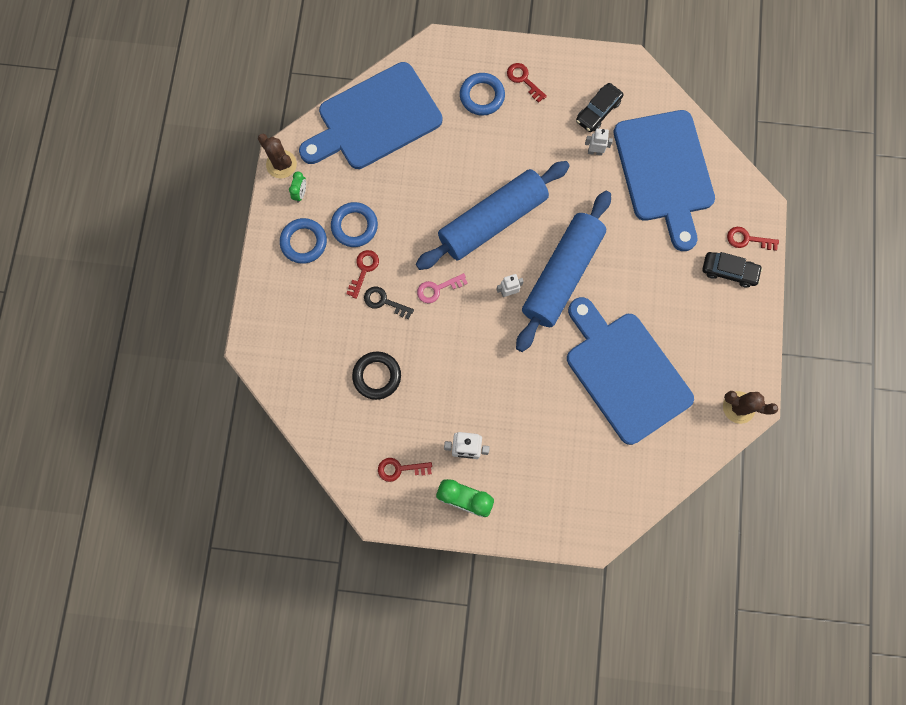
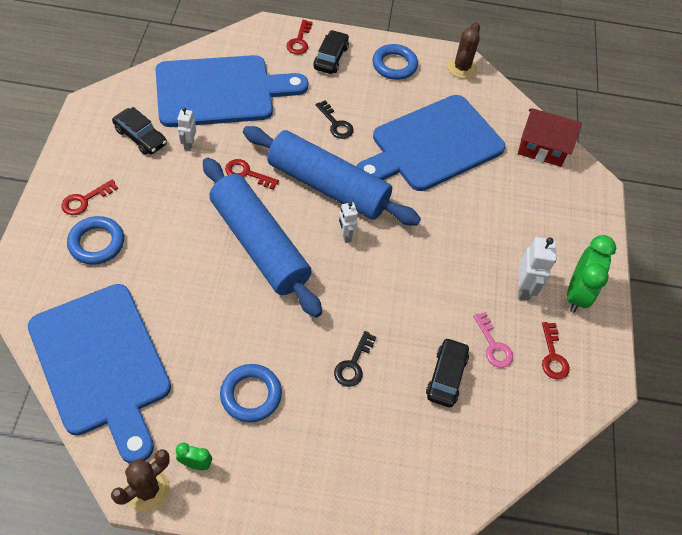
camera: 95 degrees left, 20 degrees down
blue ring [280,218,327,264] -> blue ring moved to [373,44,418,80]
red key [346,250,379,299] -> red key moved to [225,159,279,190]
black ring [352,351,401,400] -> black car [426,338,469,407]
pink key [417,273,468,303] -> pink key moved to [473,312,513,368]
none -> black key [315,101,354,139]
none -> red house [518,108,582,167]

